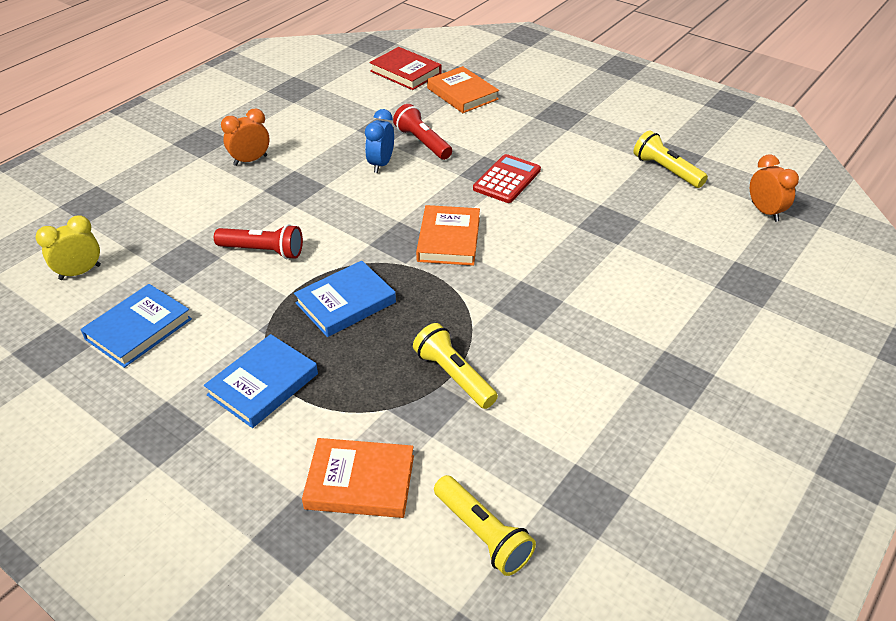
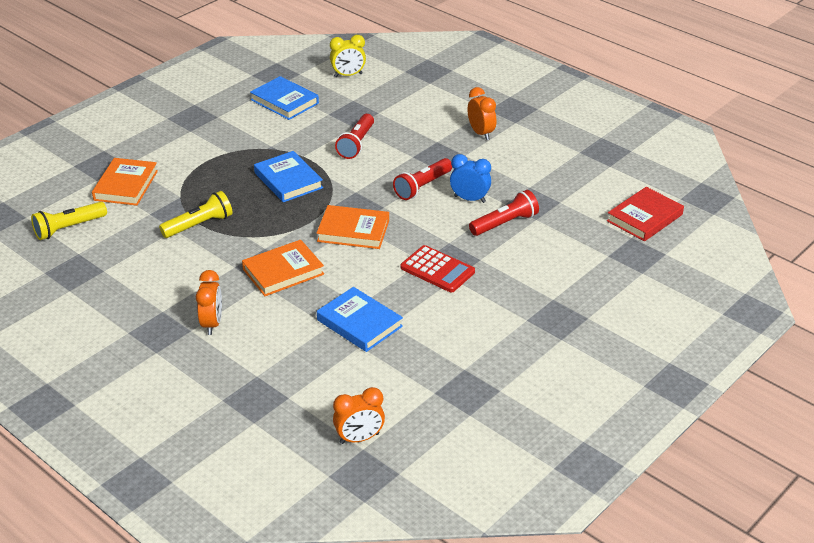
camera: 95 degrees right, 5 degrees down
yellow clock [35,215,101,280] -> yellow clock turned 105 degrees clockwise [330,35,366,77]
blue book [204,334,318,428] -> blue book moved to [317,287,403,352]
orange book [427,66,499,113] -> orange book moved to [242,240,324,296]
yellow flashlight [633,131,708,188] -> none
none -> orange clock [196,270,222,335]
none -> red flashlight [393,158,452,200]

